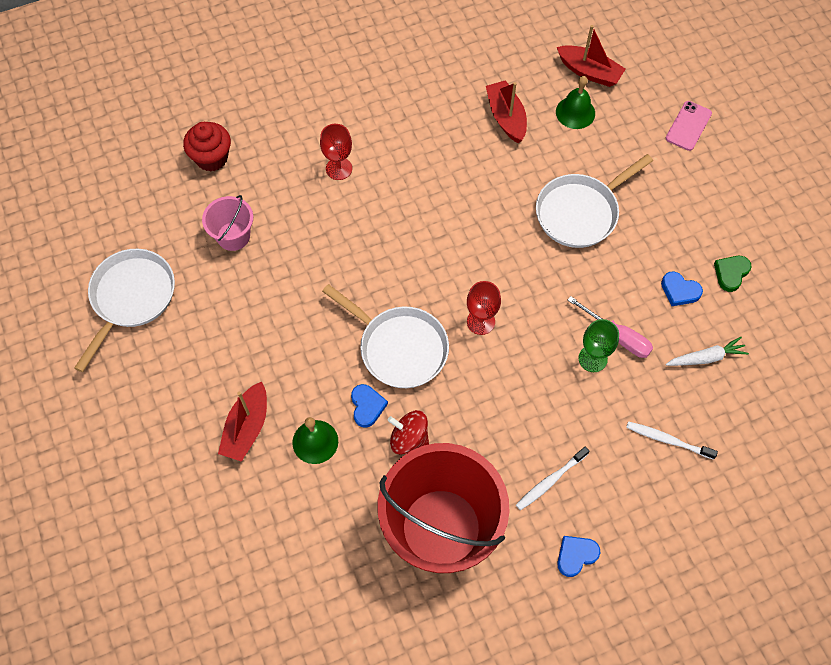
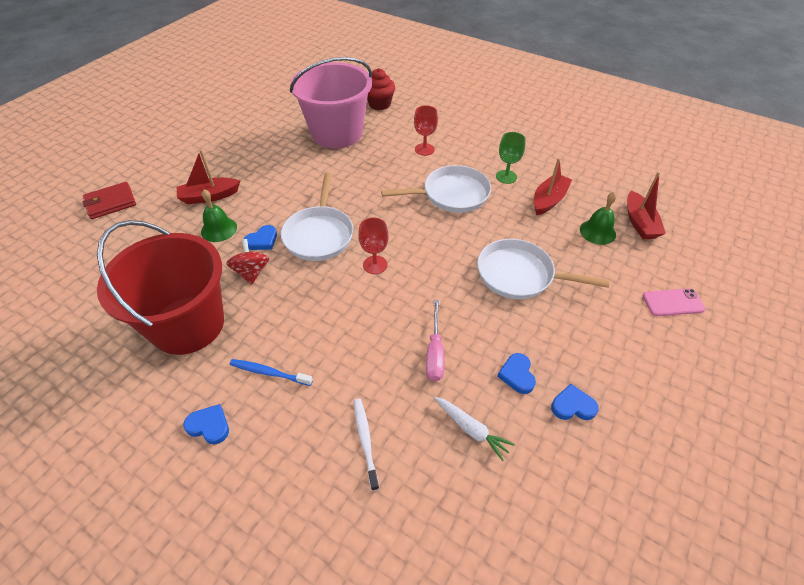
camera: 55 degrees right, 15 degrees down
white pan [74,249,175,372] -> white pan moved to [381,165,491,213]
pink bucket [202,195,253,251] -> pink bucket [290,57,372,149], size x2.17
white toothbrush [516,447,589,511] -> blue toothbrush [229,359,313,386]
green goblet [579,319,619,372] -> green goblet moved to [496,132,526,184]
green heart [714,256,752,292] -> blue heart [551,384,598,420]
none -> red wallet [82,182,136,219]

